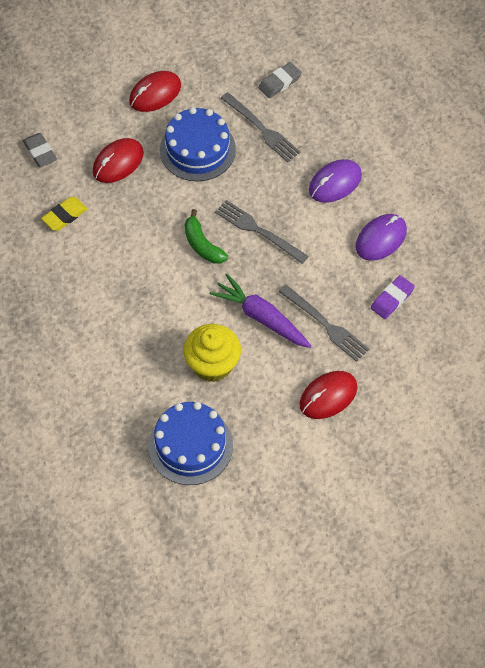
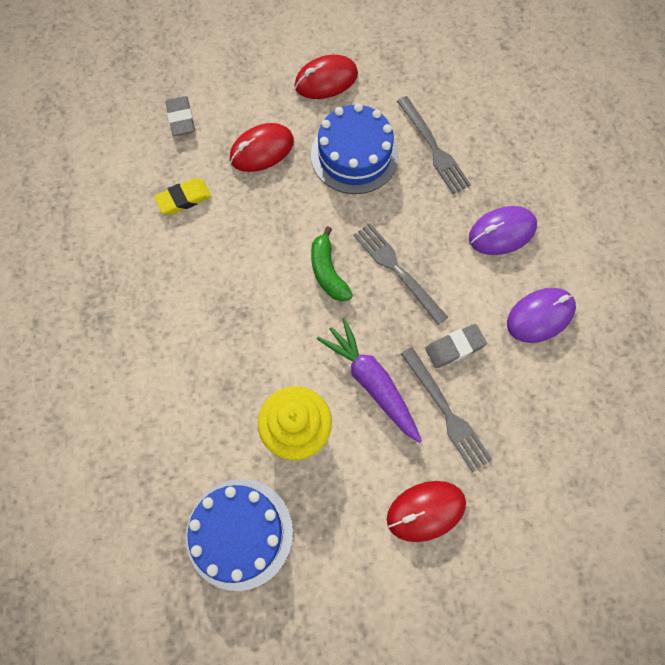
camera: 15 degrees right, 10 degrees up
grey eraser [258,62,302,98] -> grey eraser moved to [425,324,487,368]
purple eraser [371,275,415,319] -> none

